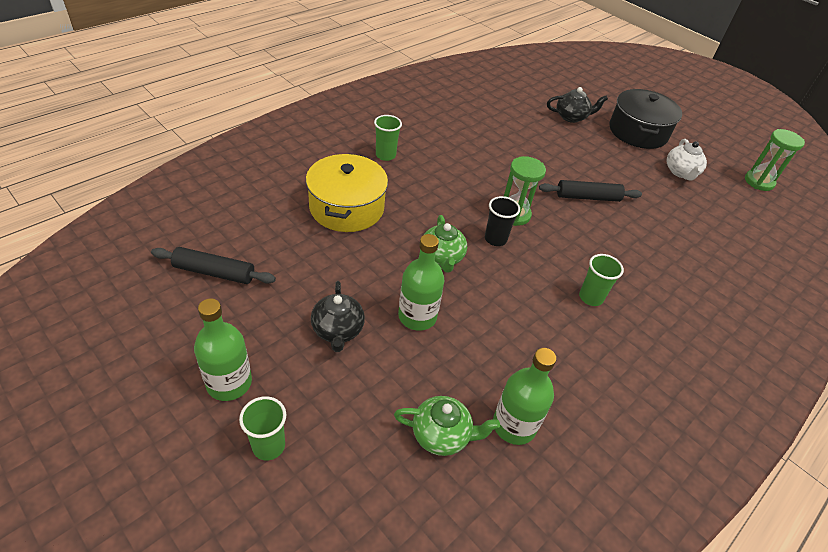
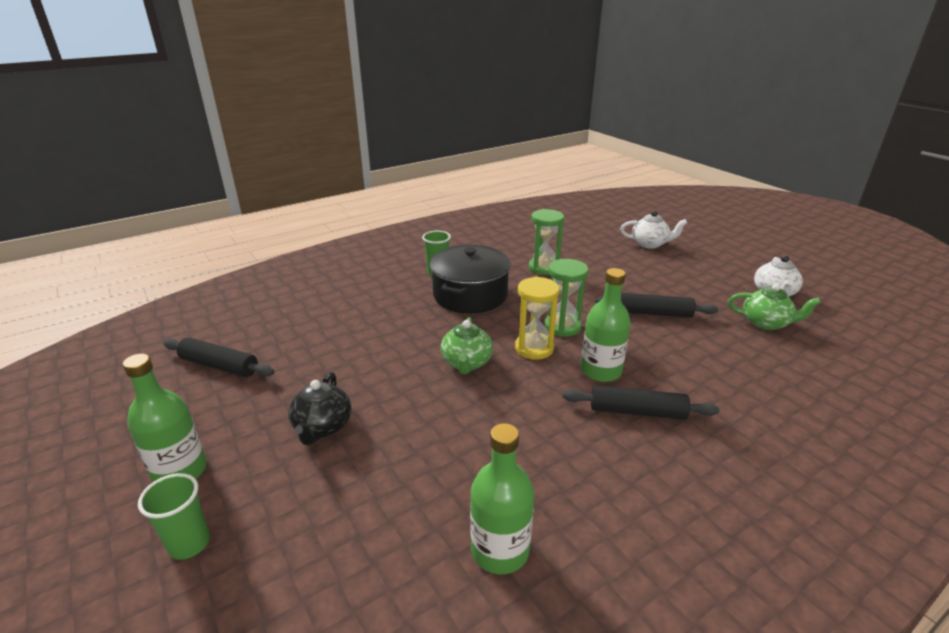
camera: 15 degrees right, 15 degrees down
yellow pot [306,153,388,232] -> none
green teapot [394,396,500,456] -> green teapot moved to [728,283,821,330]
green bottle [398,234,445,331] -> green bottle moved to [581,268,631,382]
black cup [485,196,520,246] -> yellow hourglass [515,277,559,360]
black teapot [547,87,608,123] -> white teapot [620,211,687,249]
green cup [579,254,624,306] -> black rolling pin [563,385,720,420]
black pot [609,89,682,149] -> black pot moved to [430,245,511,313]
green hourglass [745,129,805,191] -> green hourglass moved to [529,209,564,275]

